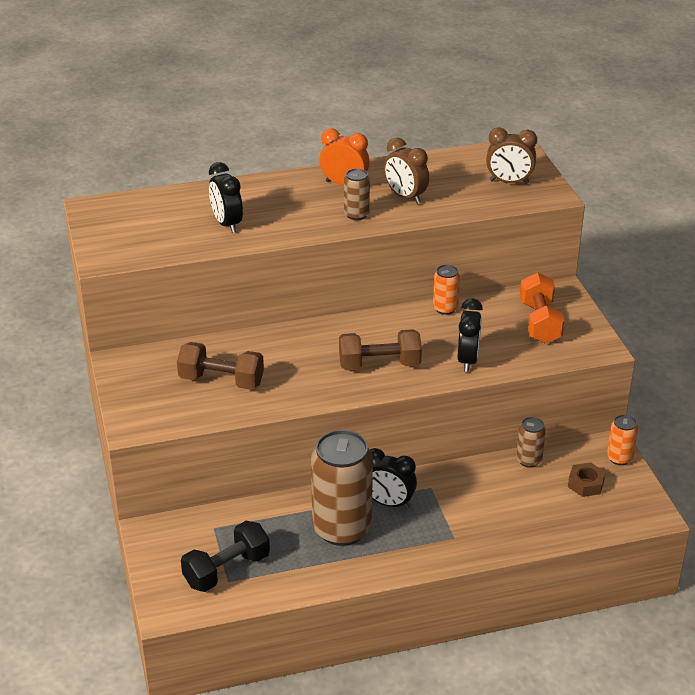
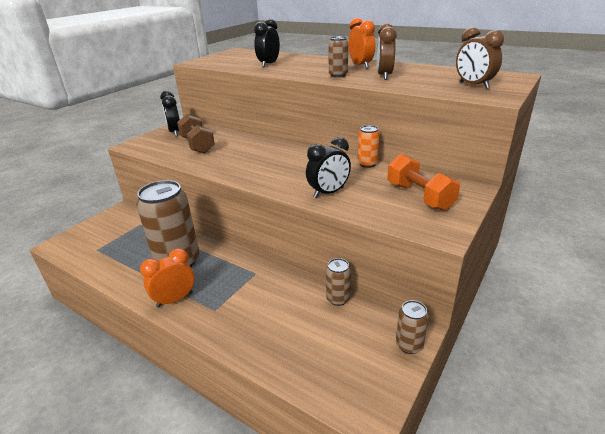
camera: 50 degrees right, 5 degrees down
black dumbbell [181,521,270,592] -> none
brown dumbbell [339,329,422,370] -> none
black clock [370,448,417,509] -> black clock moved to [160,90,180,136]
orange dumbbell [520,273,565,344] -> orange dumbbell turned 75 degrees counterclockwise [388,154,460,211]
brown nut [568,463,605,497] -> none
orange can [607,415,638,465] -> brown can [396,300,429,354]
none -> orange clock [140,248,195,308]

